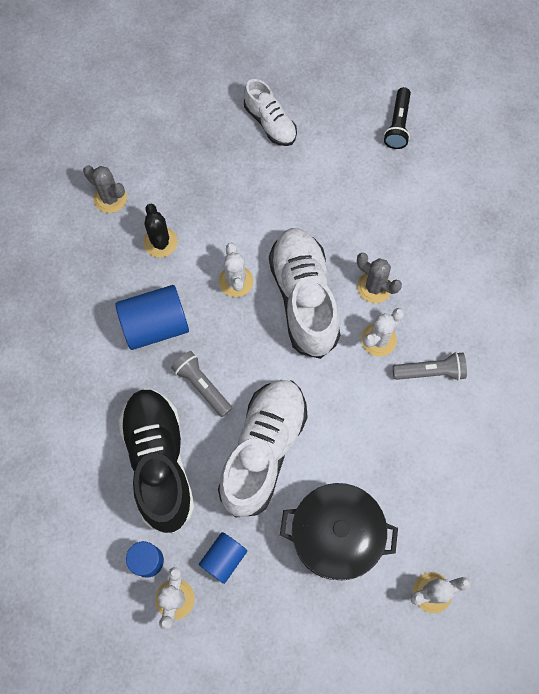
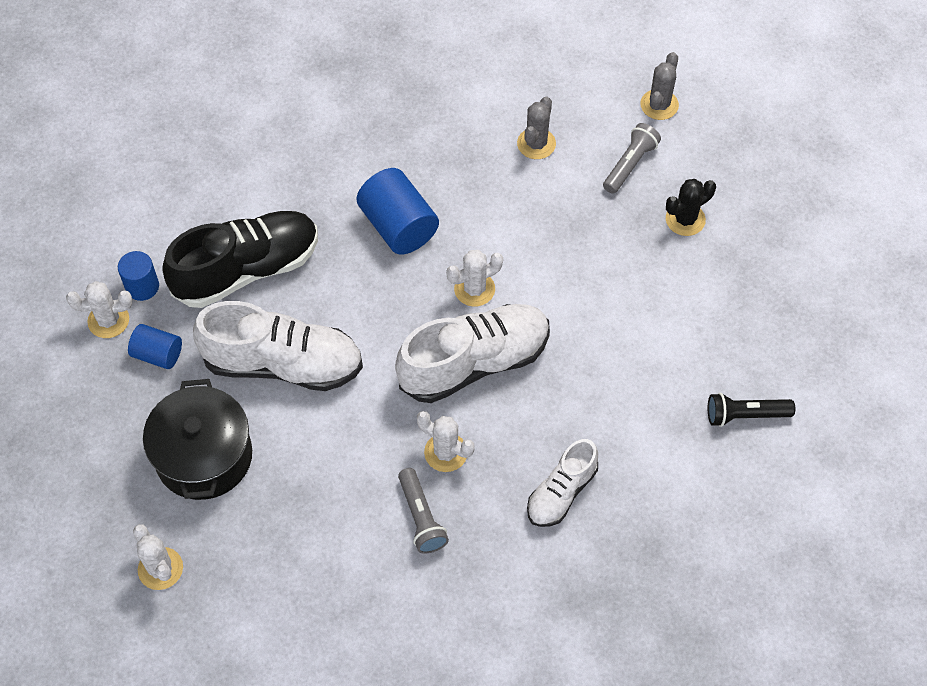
camera: 75 degrees right, 10 degrees down
black cactus [143,204,178,258] -> black cactus moved to [666,179,716,236]
grey flashlight [171,351,232,417] -> grey flashlight moved to [603,123,661,194]
white shoe [244,79,297,146] -> white shoe moved to [527,439,598,527]
grey cactus [357,253,402,303] -> grey cactus moved to [640,52,679,120]

